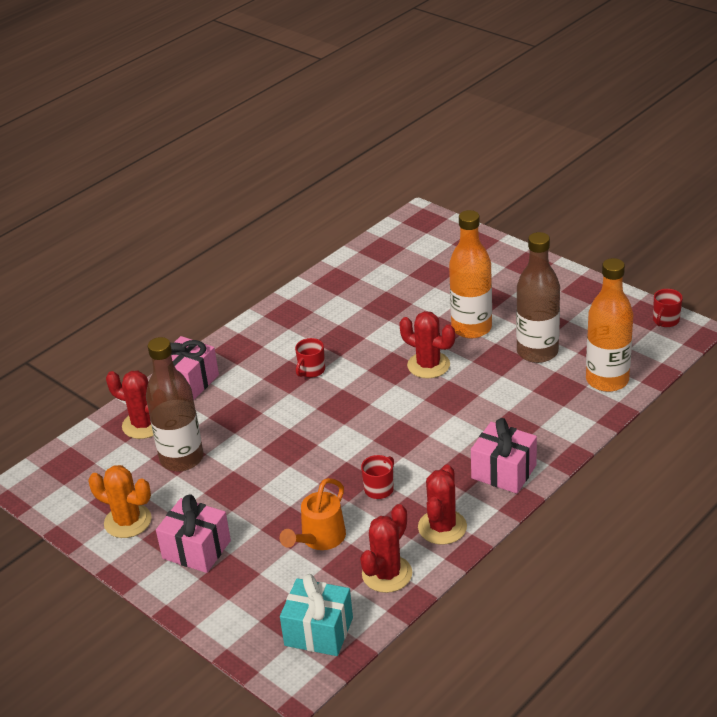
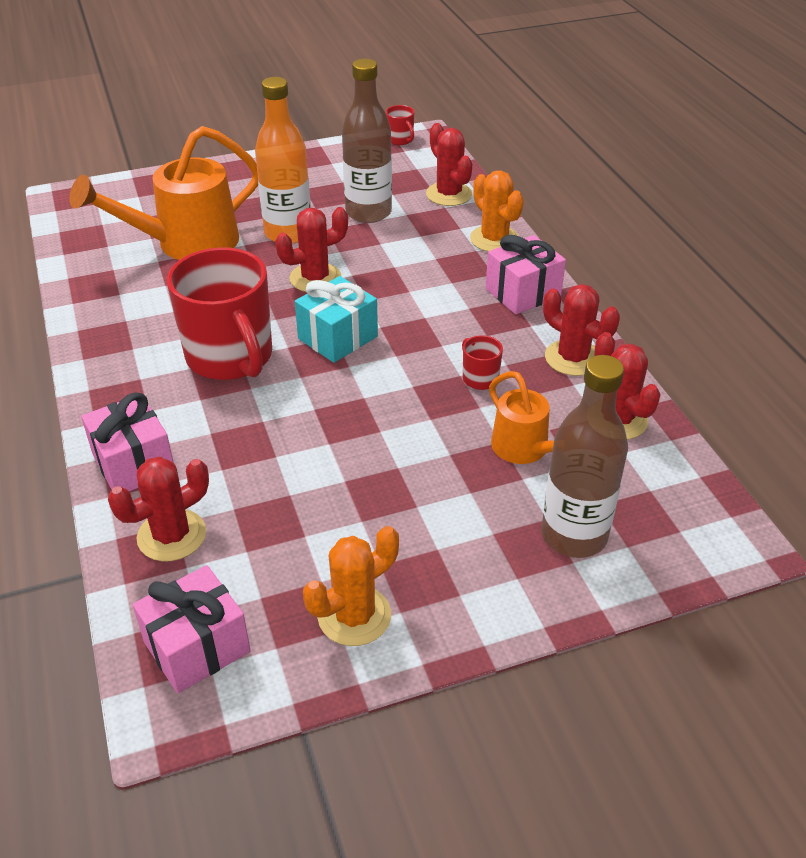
camera: 65 degrees left, 5 degrees up
brown bottle [146,337,203,471] -> brown bottle moved to [542,355,628,558]
pink gift [156,494,231,573] -> pink gift moved to [133,565,251,693]
turquoise gift [280,574,353,656] -> turquoise gift moved to [295,276,378,363]
red mug [295,338,325,377] -> red mug [167,247,272,380], size x2.45
orange bottle [586,258,633,392] -> red cactus [426,123,472,206]
none -> orange watering can [69,126,258,260]
none -> orange cactus [470,170,524,252]

